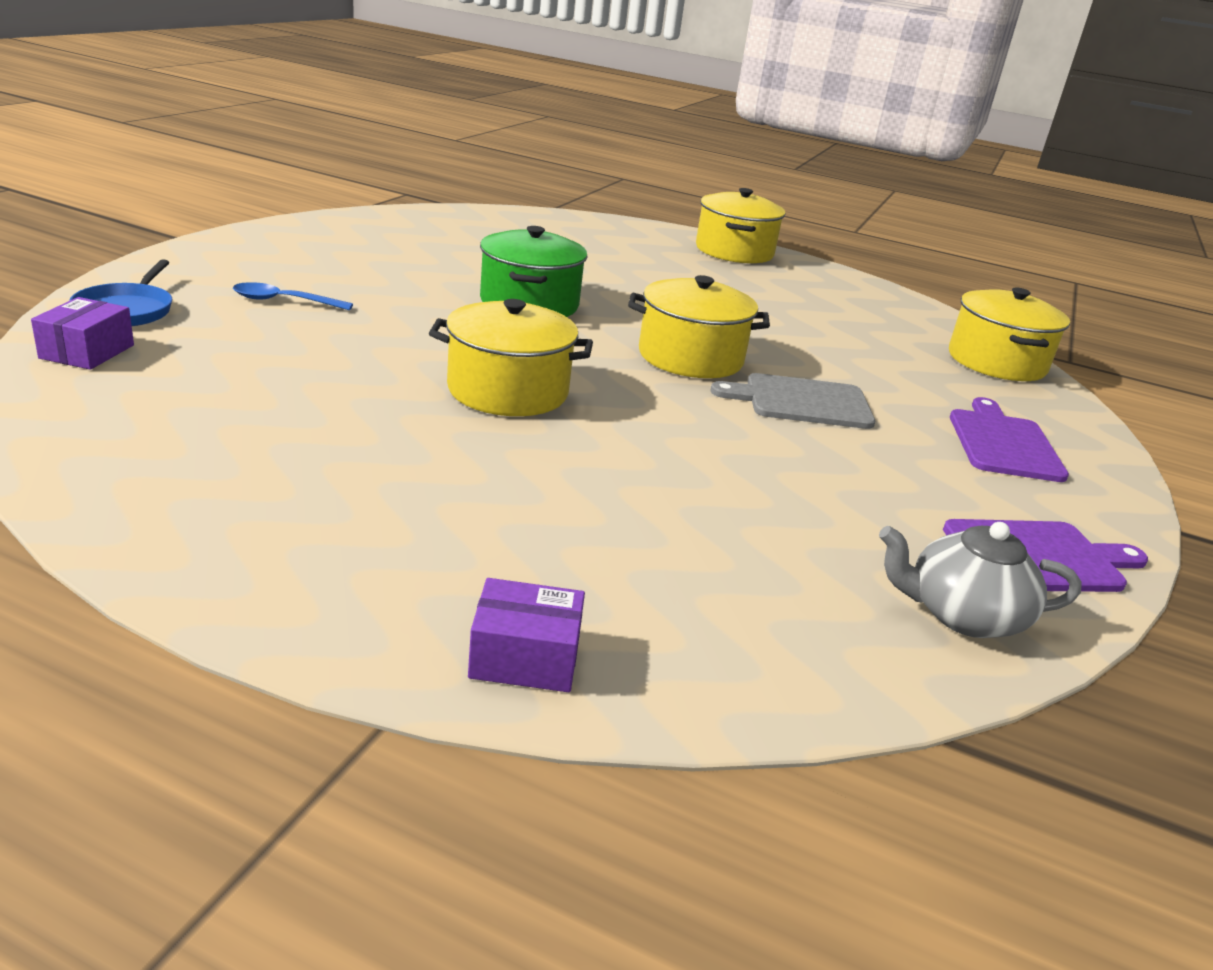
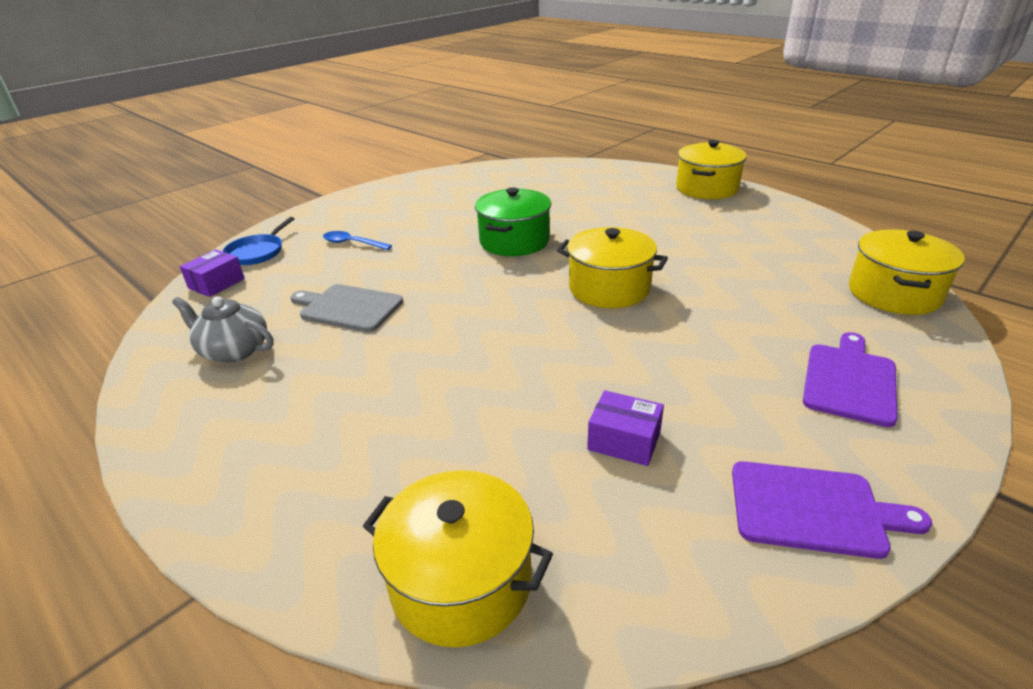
camera: 25 degrees right, 5 degrees up
yellow pot [429,299,593,416] -> yellow pot moved to [363,470,553,648]
purple box [468,578,585,692] -> purple box moved to [587,390,664,466]
grey cutting board [710,373,875,429] -> grey cutting board moved to [290,284,403,332]
grey teapot [879,522,1082,638] -> grey teapot moved to [172,296,273,363]

